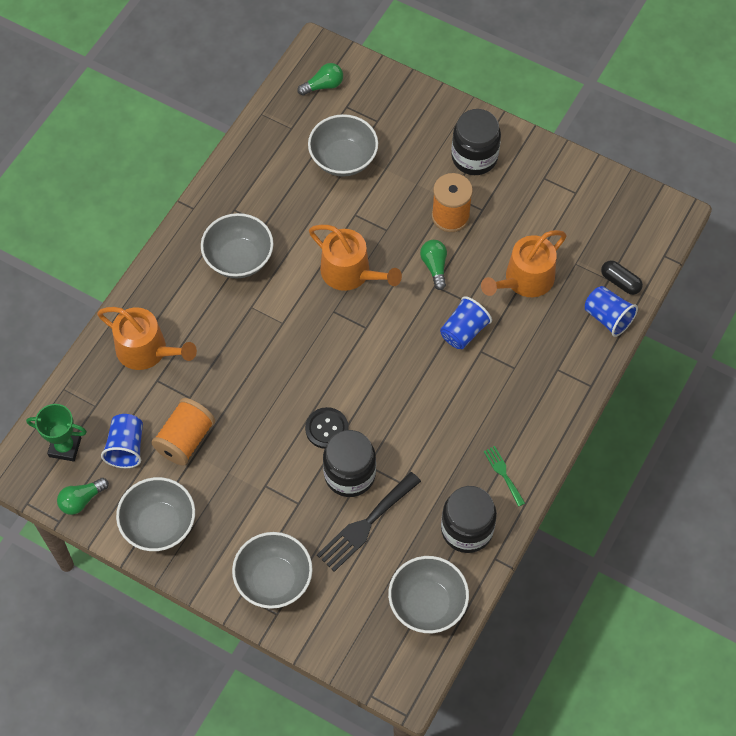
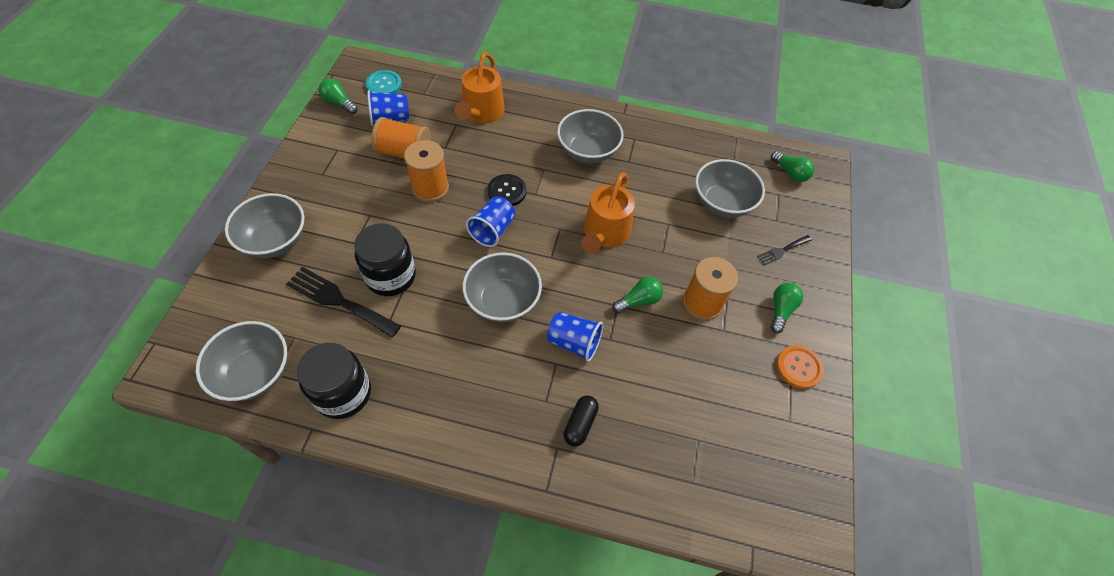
camera: 70 degrees right, 5 degrees down
green trophy [26,404,87,461] -> turquoise button [366,70,402,93]
grey bowl [116,477,195,551] -> grey bowl moved to [463,252,542,322]
black button [305,407,349,449] -> black button moved to [487,174,526,206]
black jar [451,109,501,175] -> green light bulb [771,283,803,333]
orange watering can [481,230,567,297] -> none
green fork [483,446,525,507] -> none
blue cup [585,286,638,337] -> blue cup moved to [466,196,515,247]
black capsule [601,260,643,295] -> black capsule moved to [564,395,599,447]
none -> orange spool [404,140,449,202]
none -> black fork [757,235,812,265]
none -> orange button [776,345,824,389]

